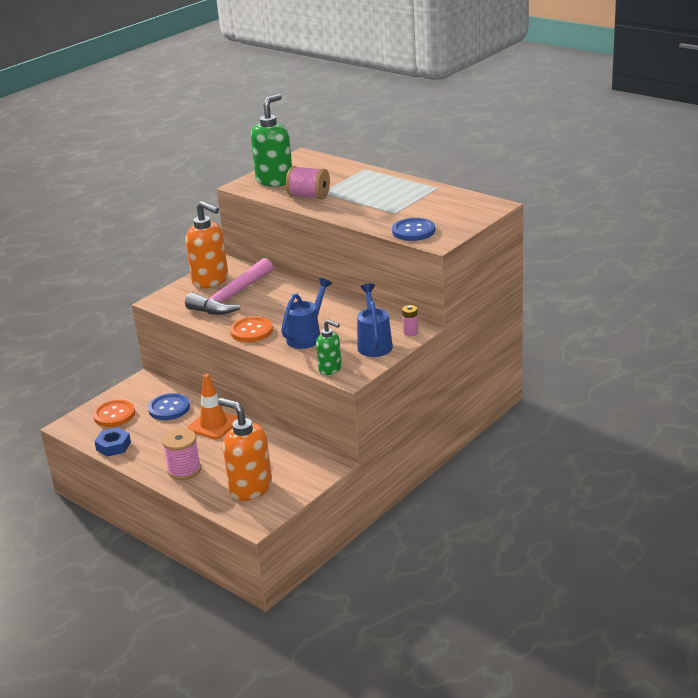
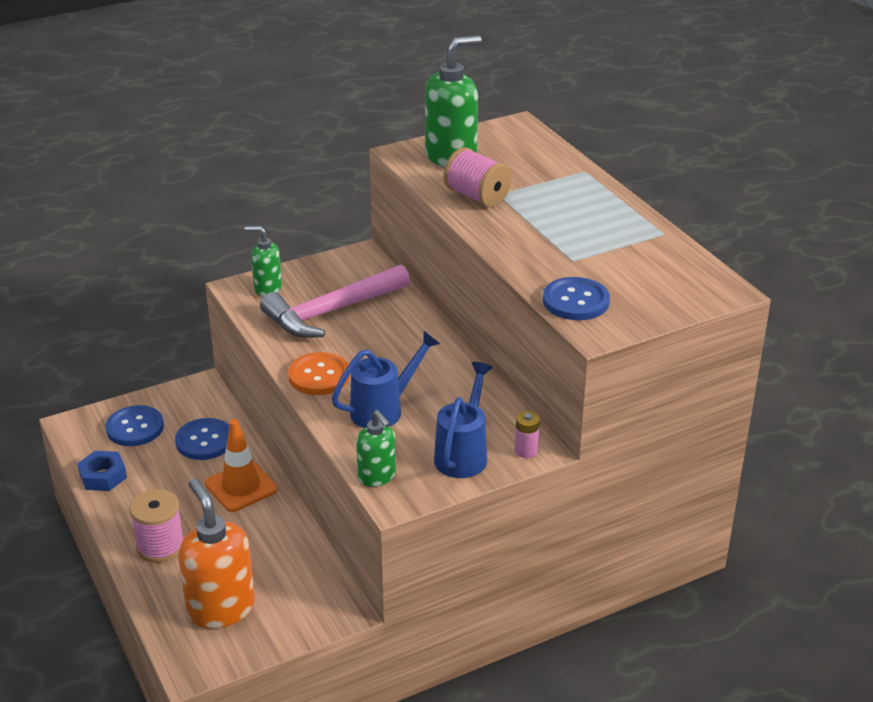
camera: 20 degrees right, 5 degrees up
orange button [93,400,135,427] -> blue button [105,405,164,446]
orange soap dispenser [185,201,228,289] -> none
none -> green soap dispenser [244,226,282,296]

